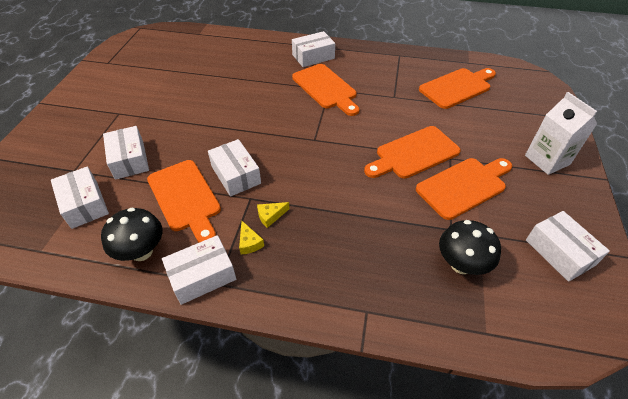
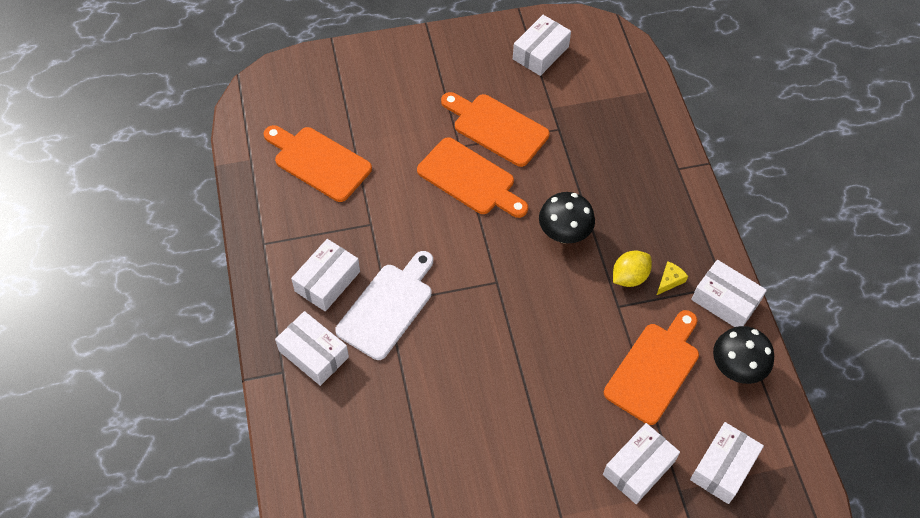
camera: 115 degrees left, 10 degrees up
white box [208,139,261,197] -> white box moved to [291,239,360,311]
yellow cheese [257,202,290,228] -> yellow lemon [613,250,652,287]
orange cutting board [292,64,359,116] -> white cutting board [335,251,433,360]
black mushroom [439,220,501,275] -> black mushroom moved to [539,192,595,243]
white carton [525,92,597,175] -> none

